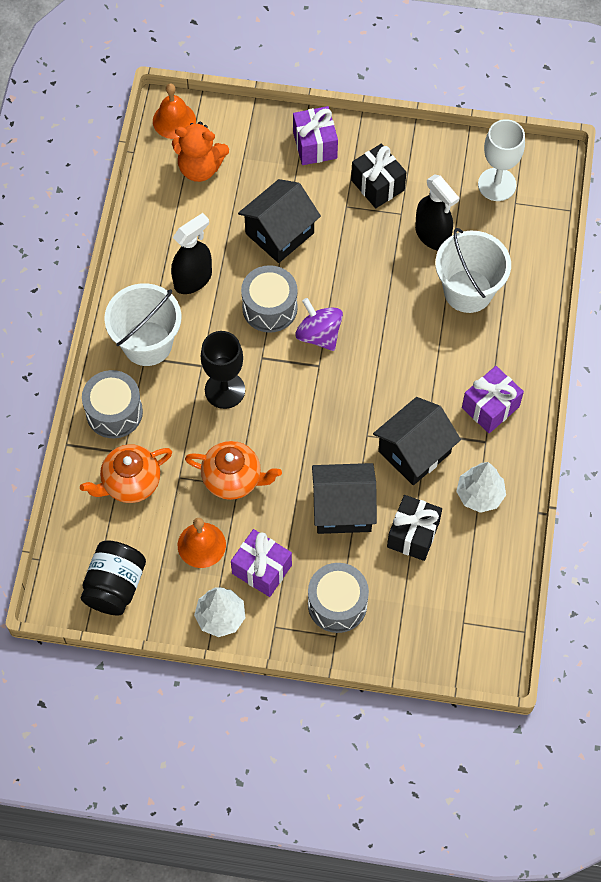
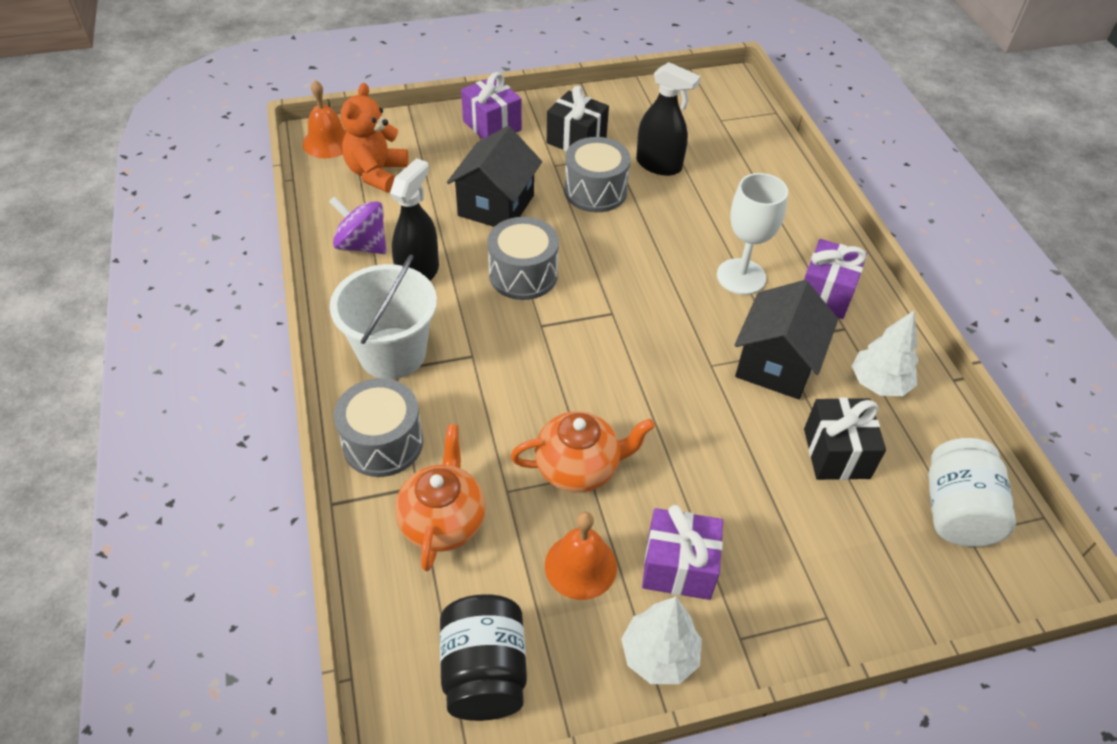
camera: 25 degrees left, 15 degrees down
orange teapot [80,444,172,503] -> orange teapot turned 150 degrees clockwise [395,424,486,571]
orange teddy bear [172,122,229,182] -> orange teddy bear turned 120 degrees clockwise [340,83,409,193]
black goblet [201,331,245,409] -> none
purple spinning top [295,298,343,351] -> purple spinning top moved to [329,196,386,254]
grey drum [308,563,369,633] -> grey drum moved to [564,137,631,212]
black house [312,463,377,534] -> none
white bucket [435,228,511,313] -> none
white goblet [478,119,525,201] -> white goblet moved to [717,173,788,295]
none -> white jar [928,438,1016,547]

